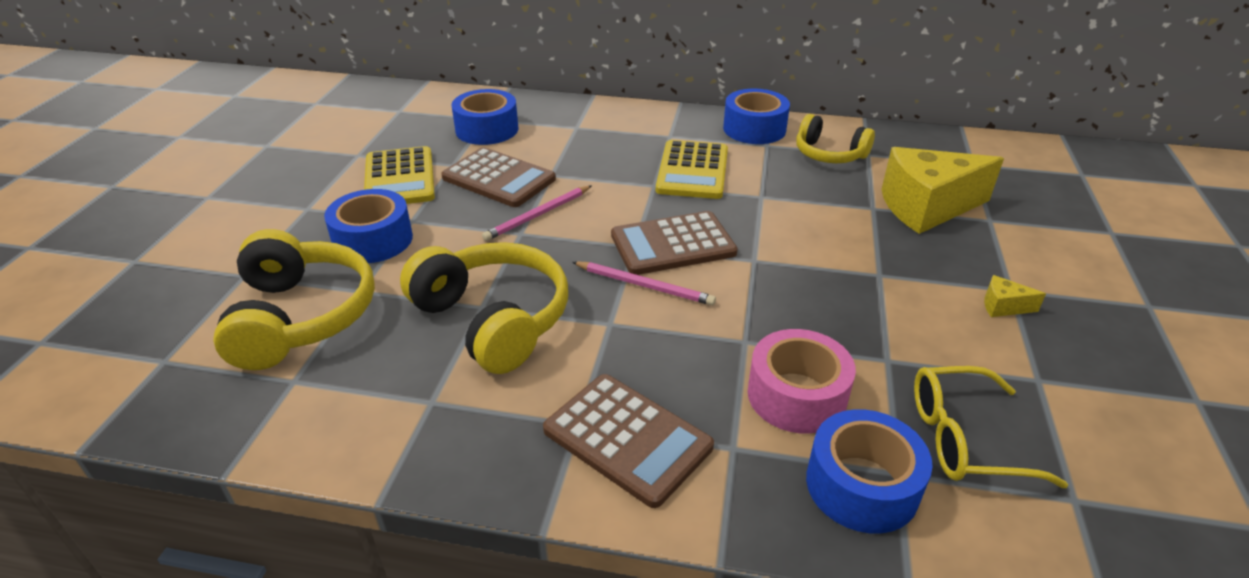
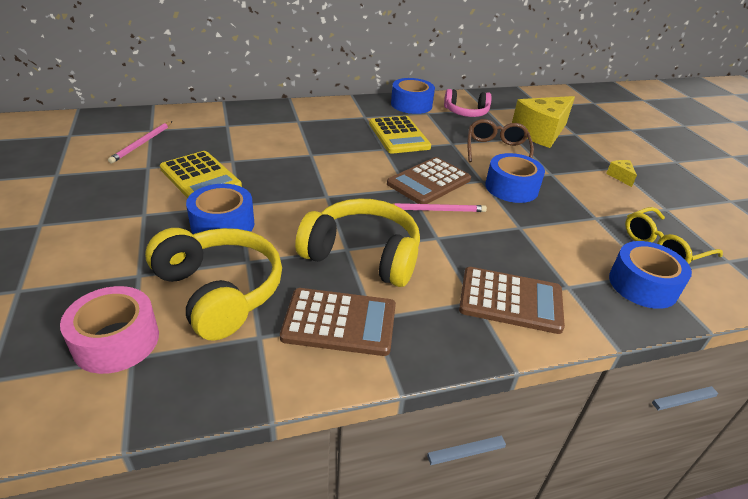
camera: 30 degrees left, 0 degrees up
brown calculator [441,147,556,207] -> brown calculator moved to [280,288,396,356]
blue tape [452,89,518,145] -> blue tape moved to [485,153,545,203]
pink pencil [482,185,592,241] -> pink pencil moved to [108,121,172,163]
pink tape [748,329,856,434] -> pink tape moved to [60,286,159,374]
yellow headphones [796,114,875,163] -> pink headphones [444,89,492,117]
yellow cheese [984,275,1046,317] -> yellow cheese turned 90 degrees clockwise [606,160,637,187]
none -> brown glasses [467,119,534,162]

